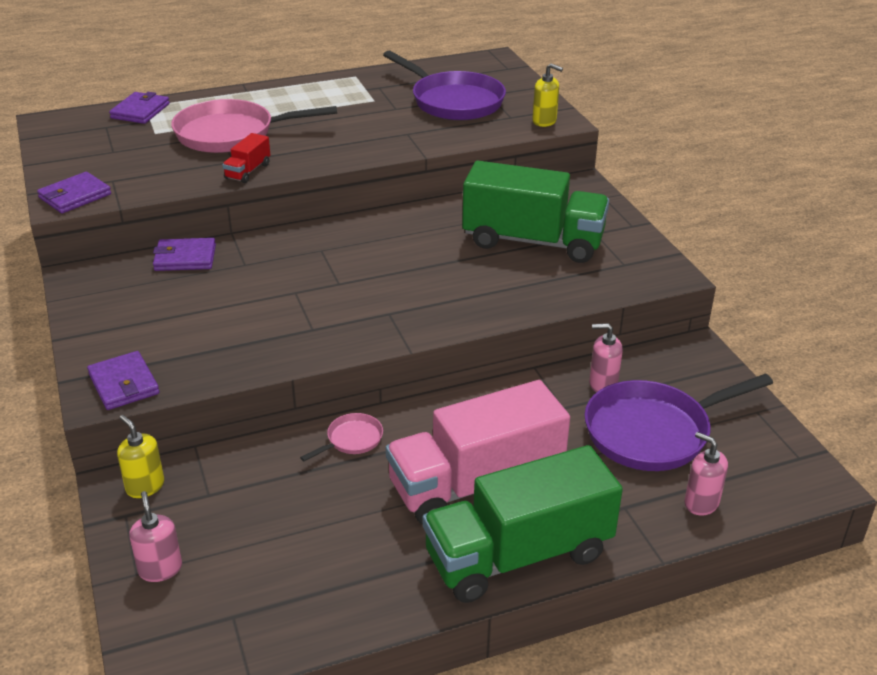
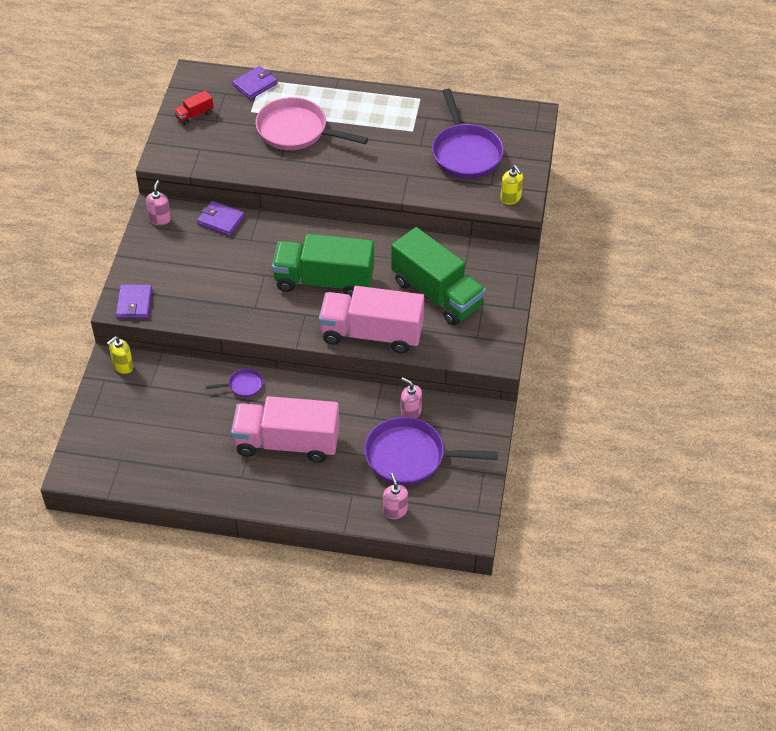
camera: 30 degrees right, 15 degrees up
purple wallet [37,172,111,213] -> none
yellow soap dispenser [117,415,164,498] -> yellow soap dispenser turned 120 degrees counterclockwise [107,336,133,374]
pink soap dispenser [129,491,182,582] -> pink soap dispenser moved to [146,180,171,226]
red truck [222,133,270,183] -> red truck moved to [174,91,214,126]
pink pan [300,413,383,461] -> purple pan [206,368,263,397]
green truck [423,445,623,603] -> green truck moved to [272,234,374,298]
none -> pink truck [319,286,424,353]

